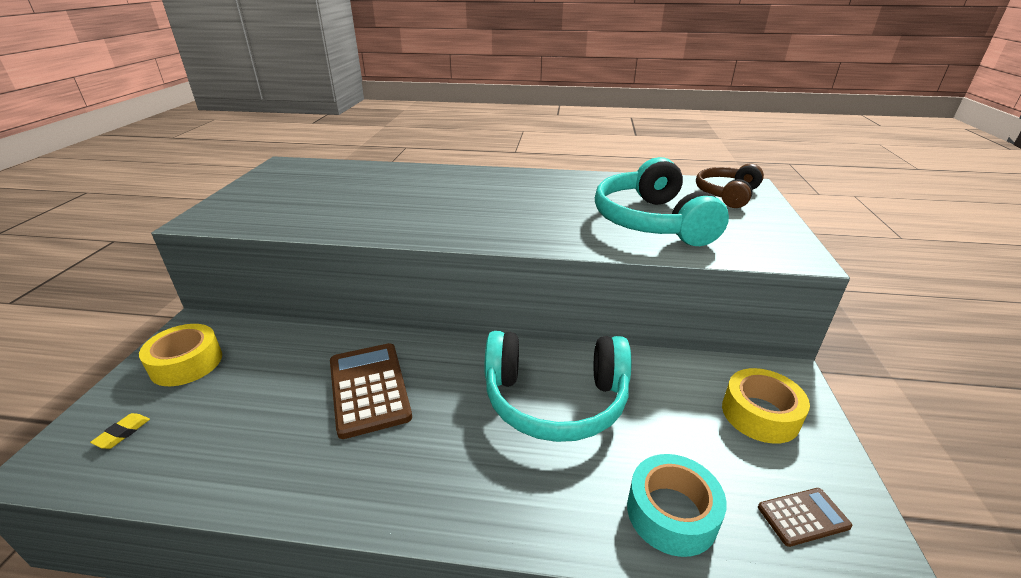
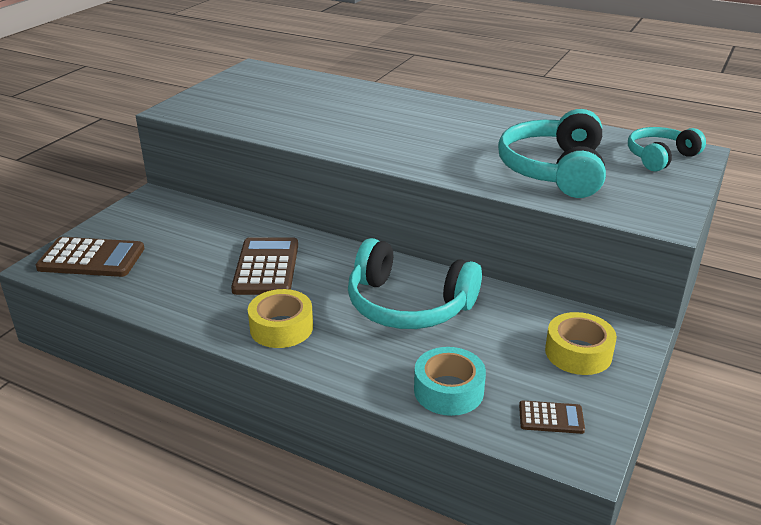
camera: 20 degrees right, 0 degrees up
yellow eraser [90,413,150,449] -> brown calculator [36,237,145,277]
yellow tape [139,324,222,386] -> yellow tape moved to [248,289,313,348]
brown headphones [696,163,764,208] -> turquoise headphones [628,127,706,171]

